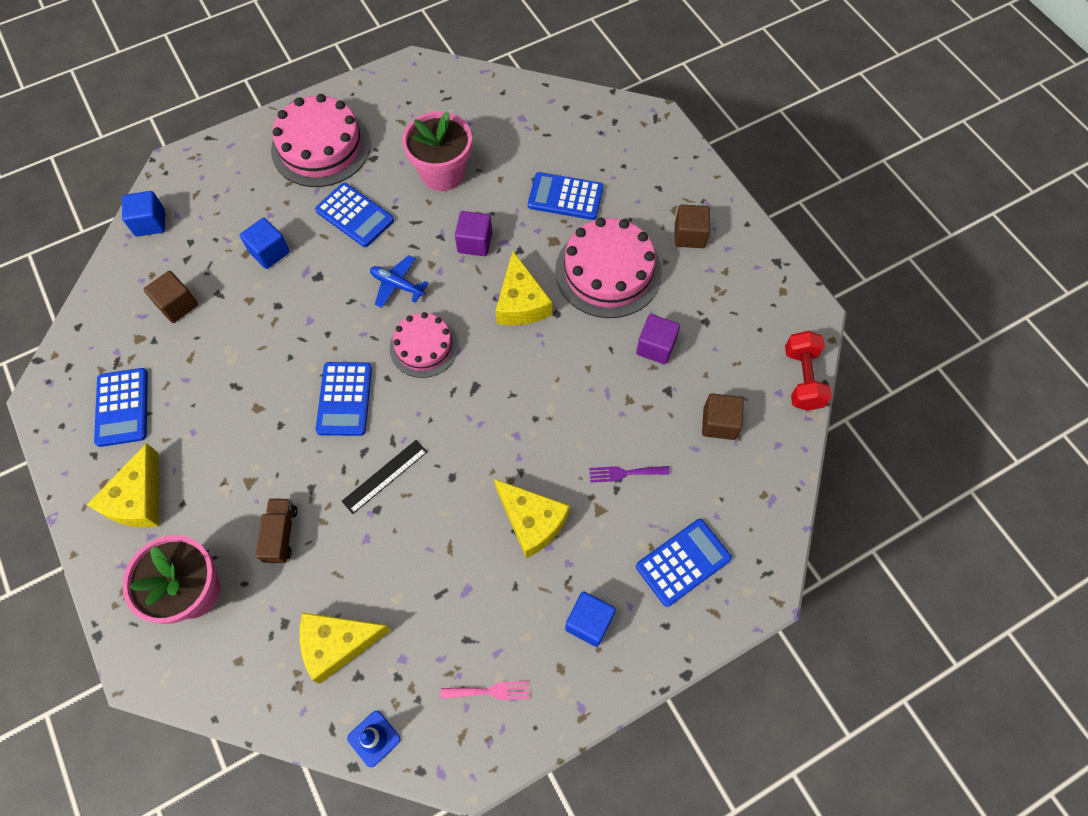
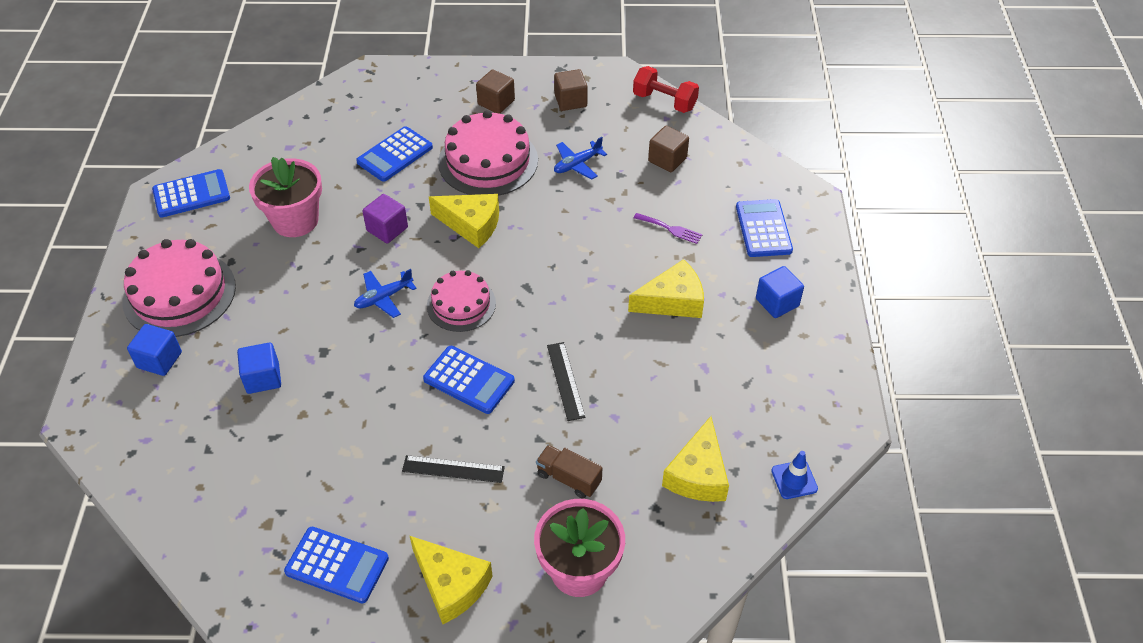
camera: 60 degrees left, 15 degrees down
blue cube [122,191,165,237] -> blue cube moved to [127,324,182,376]
brown cube [144,271,198,323] -> brown cube moved to [554,69,588,111]
blue calculator [315,183,394,247] -> blue calculator moved to [152,169,230,218]
pink fork [441,681,530,700] -> none
purple fork [589,466,670,483] -> purple fork turned 90 degrees counterclockwise [634,213,703,244]
purple cube [636,314,680,364] -> blue plane [554,137,607,180]
none -> black ruler [402,455,505,483]

